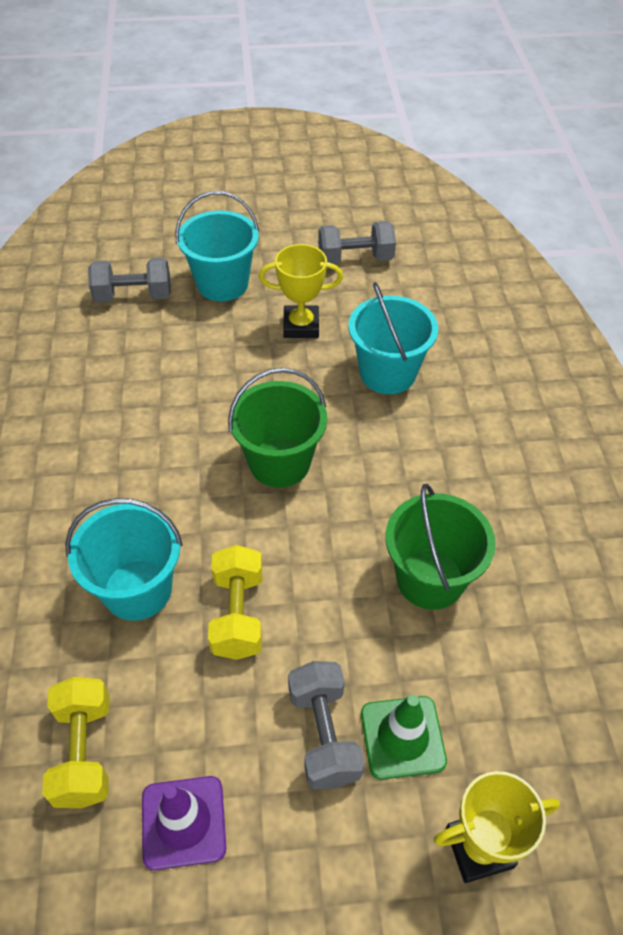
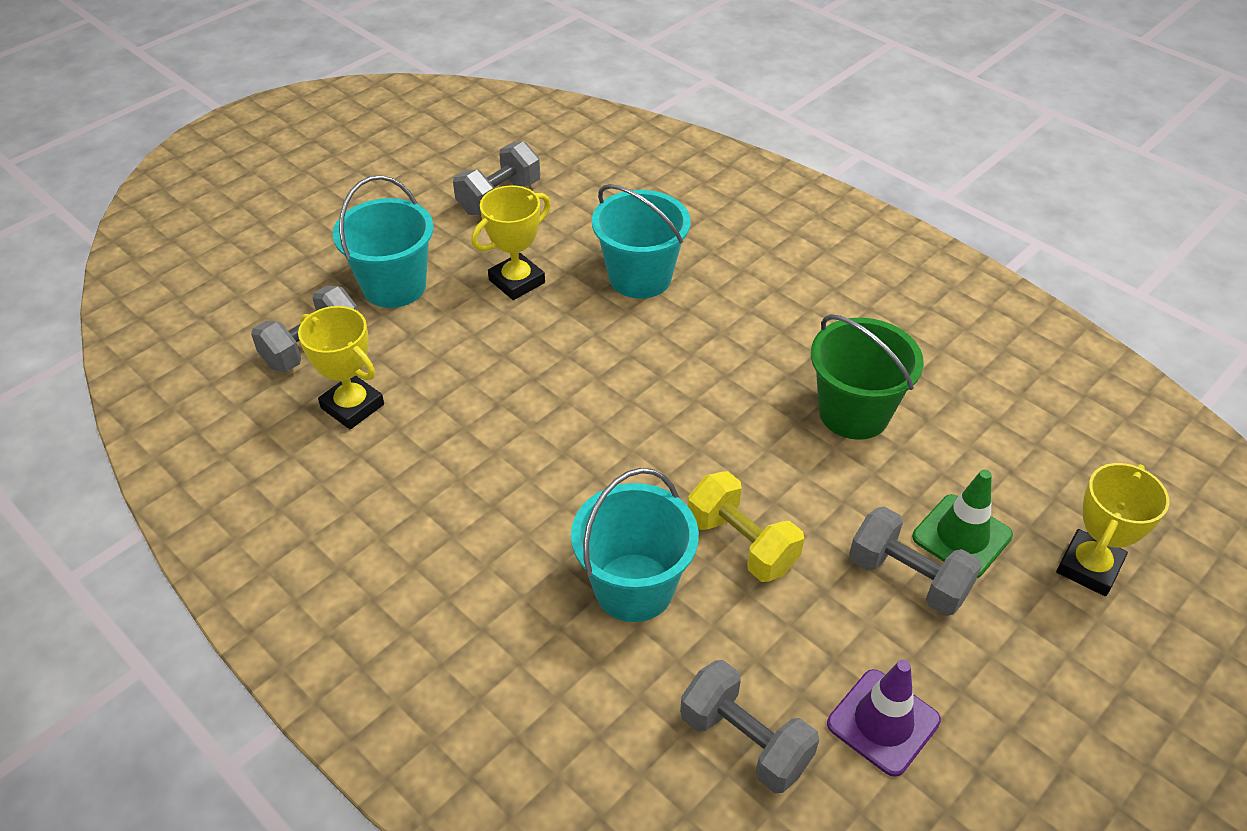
camera: 40 degrees left, 5 degrees down
yellow dumbbell [42,677,110,808] -> grey dumbbell [680,660,819,793]
green bucket [228,368,327,488] -> none
none -> yellow trophy [298,306,384,430]

